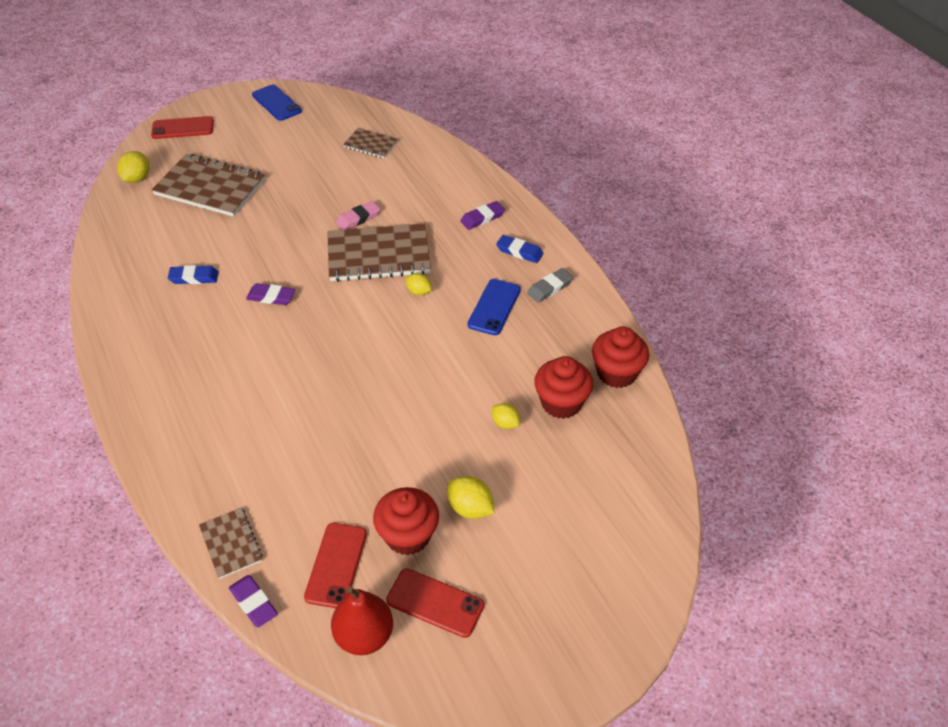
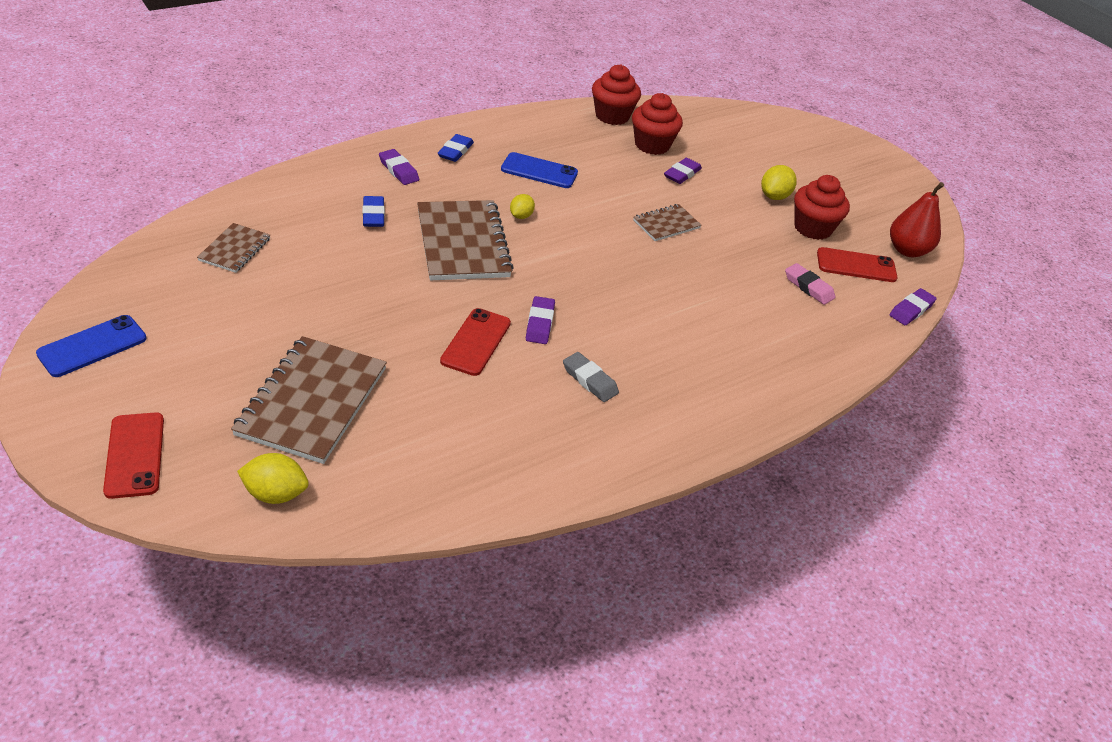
camera: 100 degrees left, 5 degrees down
blue eraser [168,265,219,284] -> blue eraser moved to [362,196,385,227]
brown notebook [199,507,263,579] -> brown notebook moved to [633,204,701,241]
pink eraser [336,201,380,230] -> pink eraser moved to [785,263,836,305]
red phone [386,568,484,638] -> red phone moved to [440,308,511,376]
yellow lemon [492,403,520,429] -> purple eraser [664,158,702,184]
grey eraser [527,268,573,303] -> grey eraser moved to [563,352,619,402]

